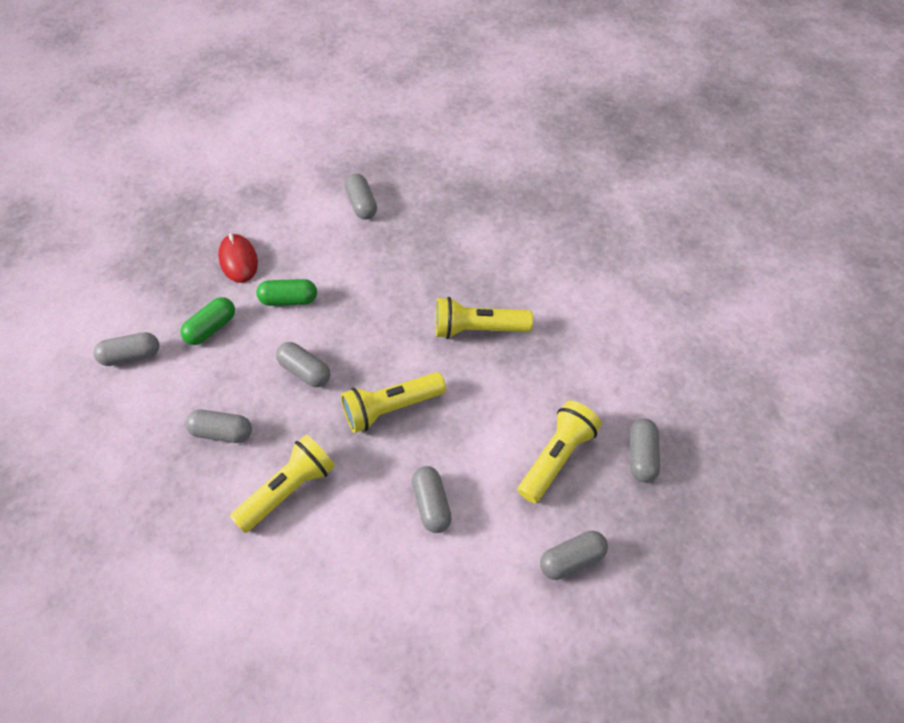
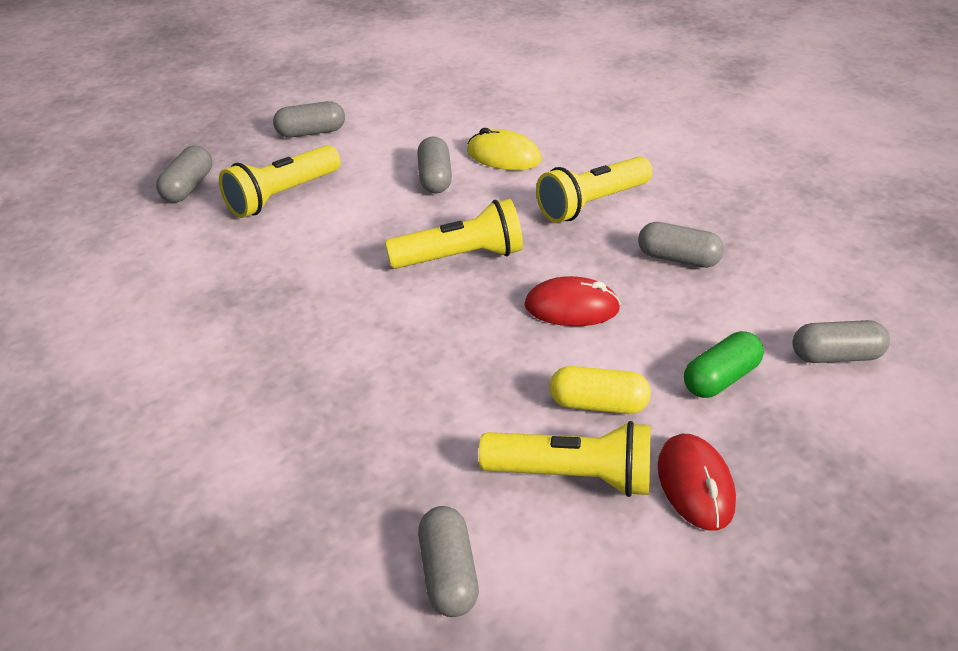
camera: 170 degrees left, 15 degrees down
green capsule [257,279,317,306] -> yellow capsule [549,366,651,414]
grey capsule [276,342,330,387] -> red mouse [524,276,621,326]
yellow flashlight [435,297,533,339] -> yellow flashlight moved to [479,421,651,497]
none -> yellow mouse [467,128,542,170]

